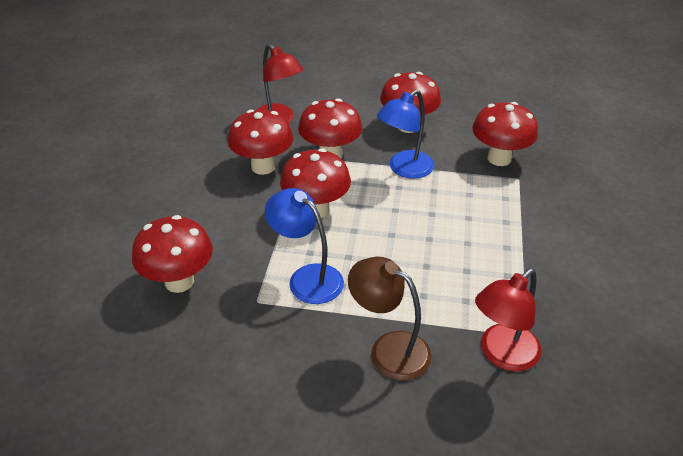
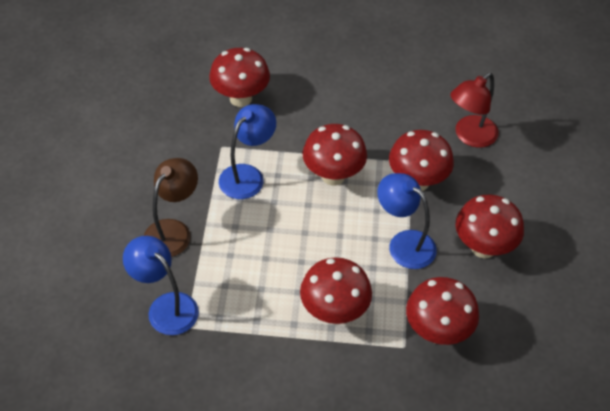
camera: 85 degrees right, 10 degrees up
red mushroom [228,109,293,175] -> red mushroom moved to [300,257,372,324]
red lamp [475,268,541,372] -> blue lamp [123,236,199,335]

